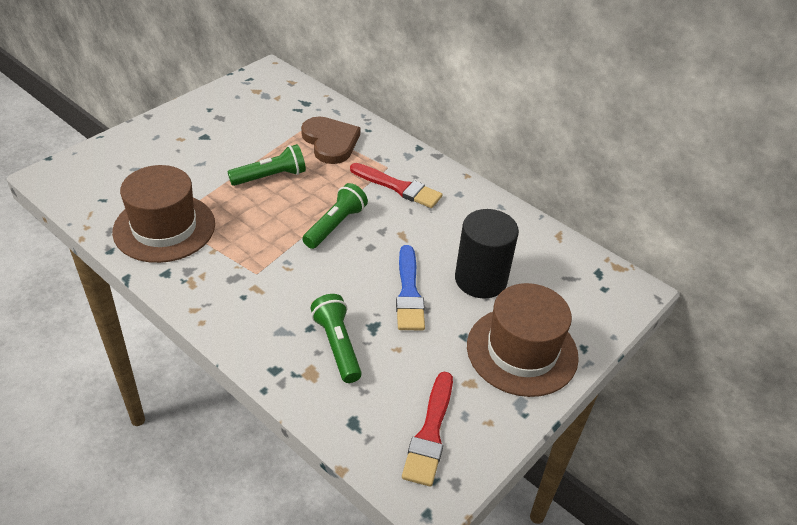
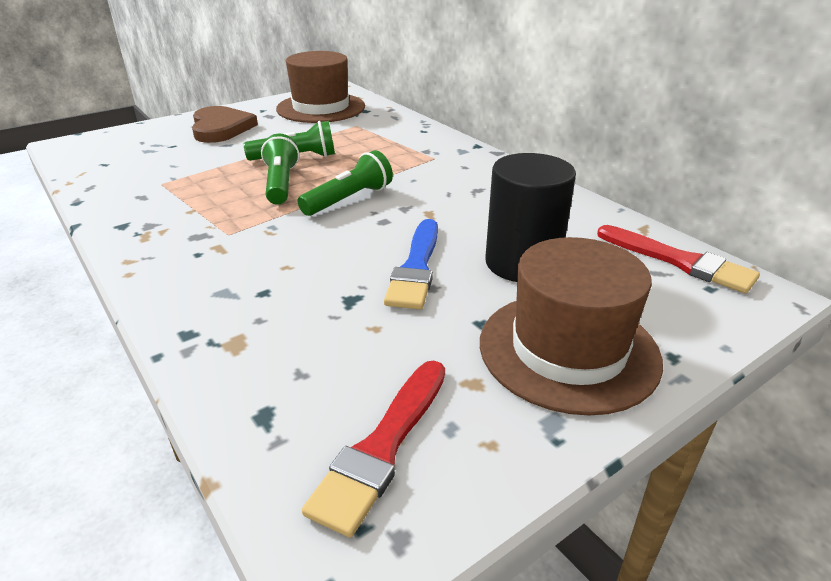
camera: 15 degrees right, 10 degrees down
brown hat [112,165,215,263] -> brown hat moved to [276,51,365,123]
brown heart [301,116,360,164] -> brown heart moved to [192,106,258,143]
green flashlight [311,294,362,383] -> green flashlight moved to [261,134,299,205]
red brush [350,163,442,208] -> red brush moved to [597,225,760,293]

